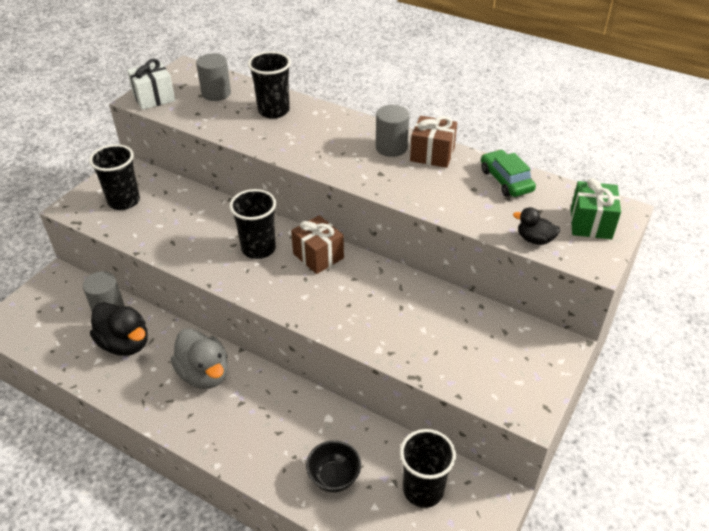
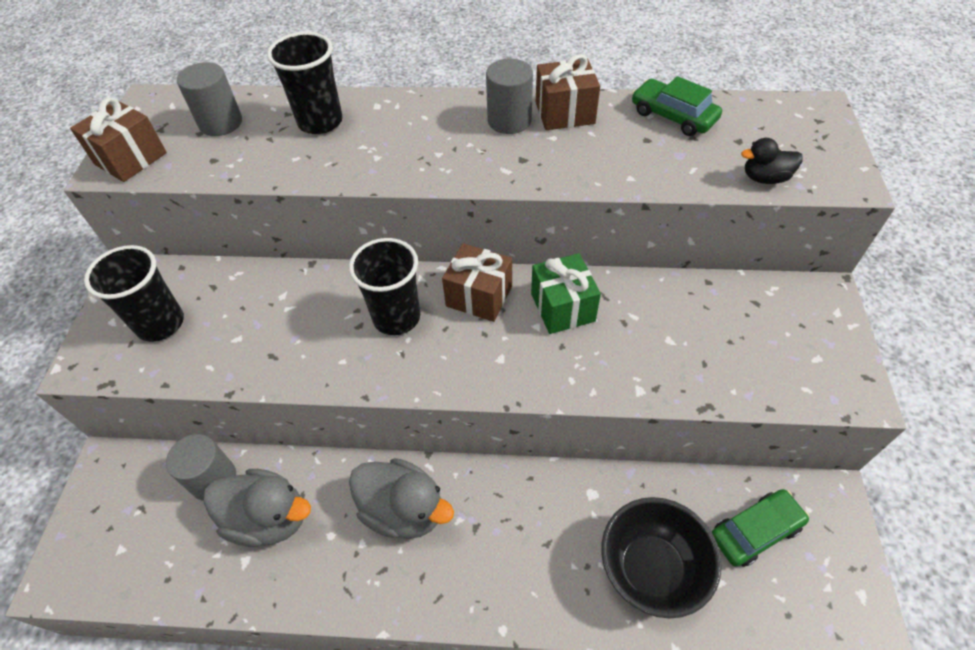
camera: 25 degrees left, 10 degrees up
black duck [90,302,148,356] -> grey duck [203,469,311,547]
white gift [127,59,175,110] -> brown gift [70,97,167,182]
black bowl [306,440,361,492] -> black bowl [601,497,722,618], size x1.54
black cup [400,429,456,508] -> green car [712,489,809,567]
green gift [571,178,621,239] -> green gift moved to [531,253,601,334]

